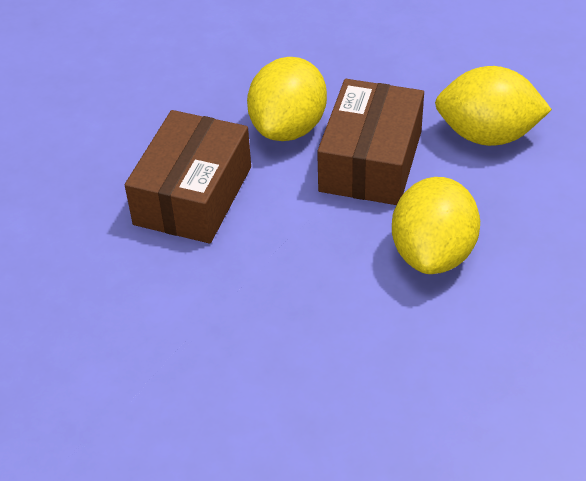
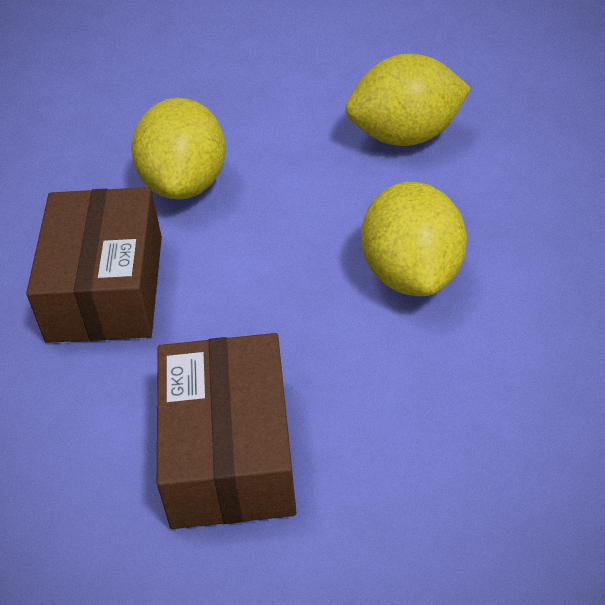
camera: 20 degrees left, 0 degrees up
brown box [317,79,424,205] -> brown box moved to [157,333,296,529]

